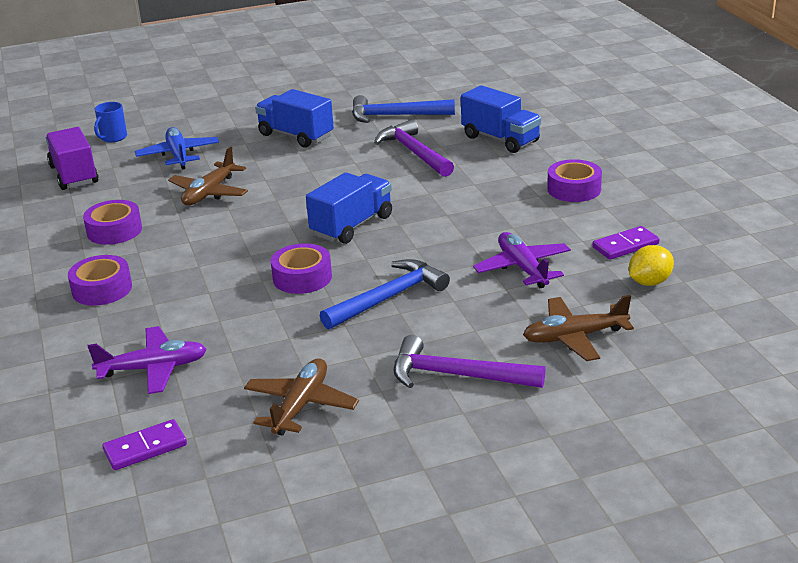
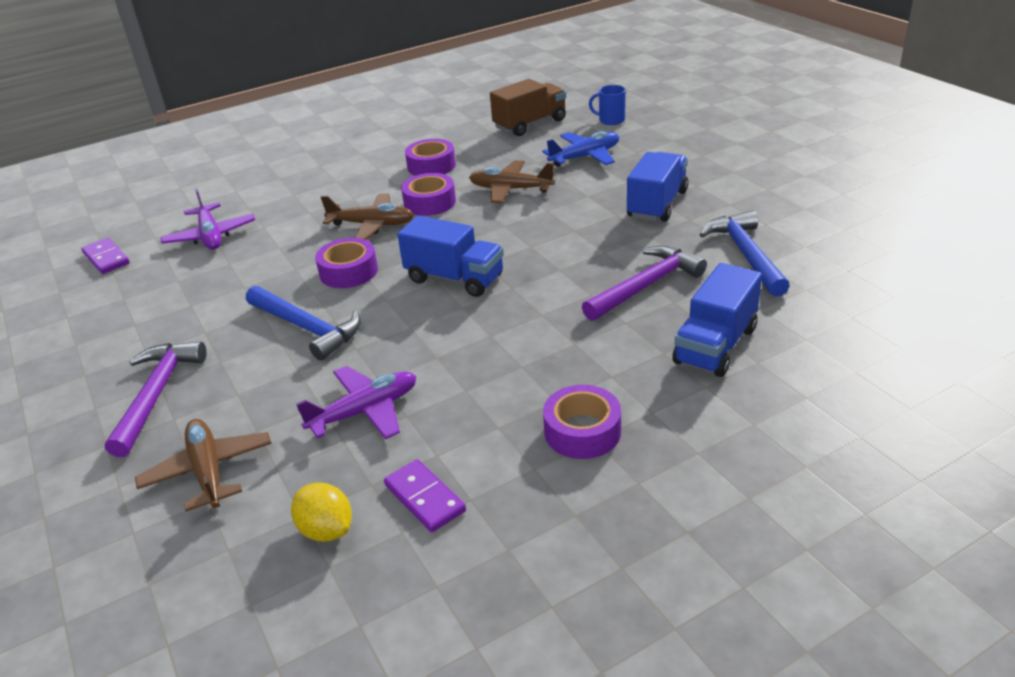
camera: 80 degrees right, 5 degrees up
purple truck [45,127,99,190] -> brown truck [490,79,566,136]
purple tape [68,255,132,306] -> purple tape moved to [401,173,456,216]
brown plane [244,358,359,436] -> brown plane moved to [321,194,414,240]

